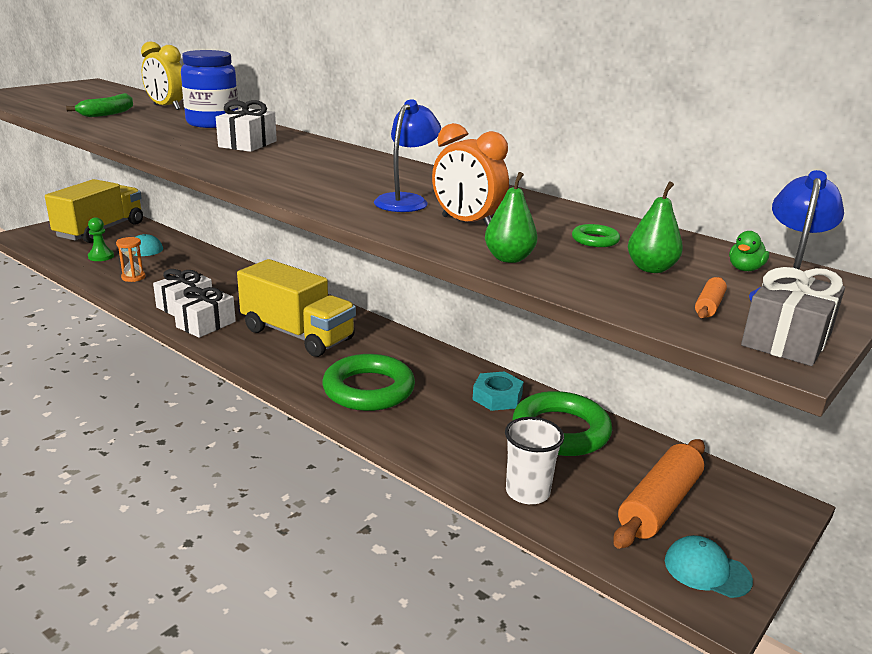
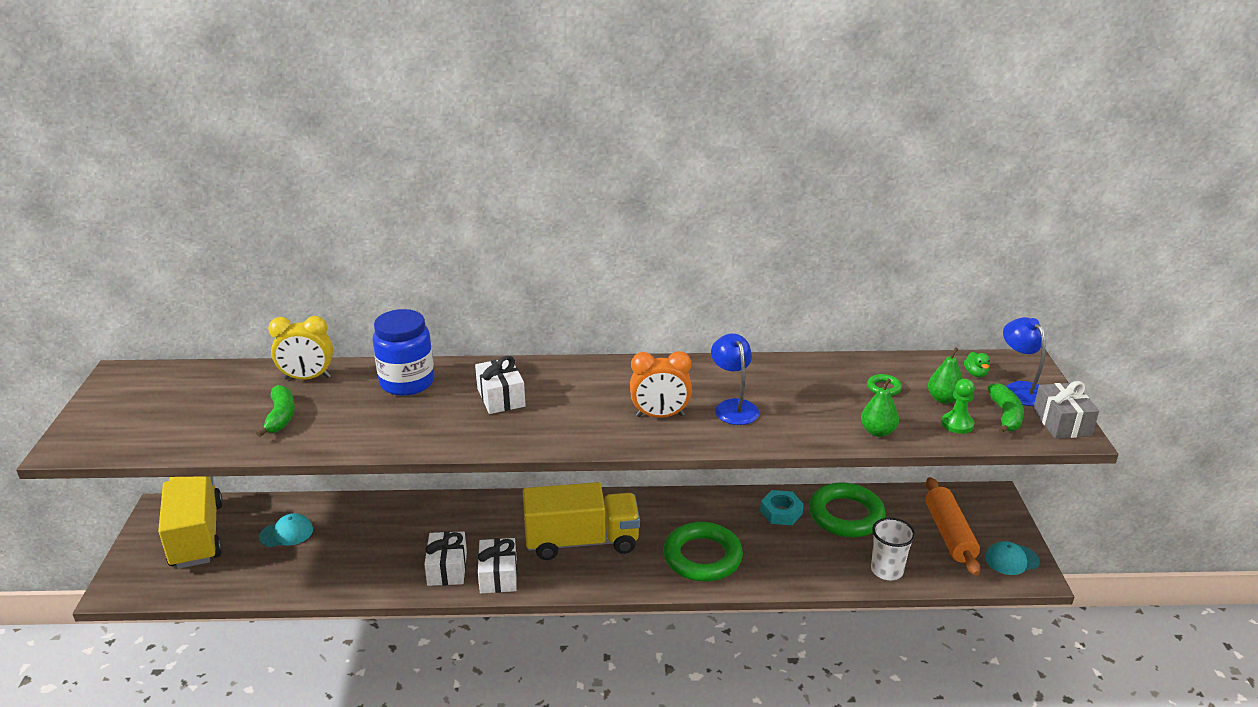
camera: 40 degrees left, 5 degrees up
green pawn [88,217,114,261] -> green pawn moved to [942,379,975,434]
orange hourglass [116,237,145,282] -> none
orange clock [432,123,509,227] -> orange clock moved to [630,351,692,418]
orange rolling pin [695,277,727,318] -> green banana [988,383,1024,434]

